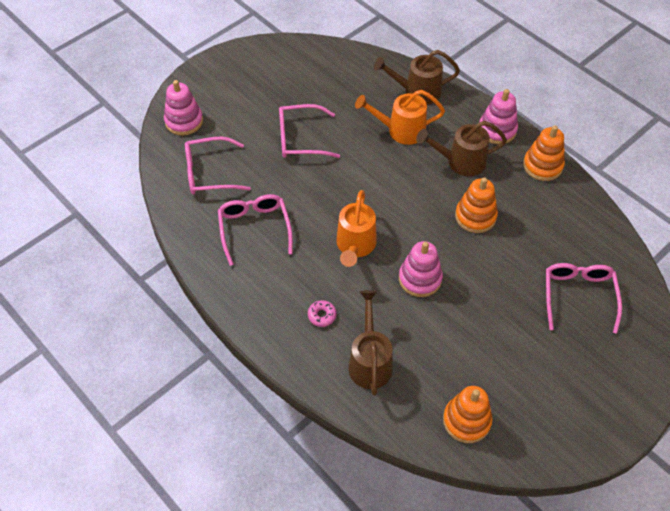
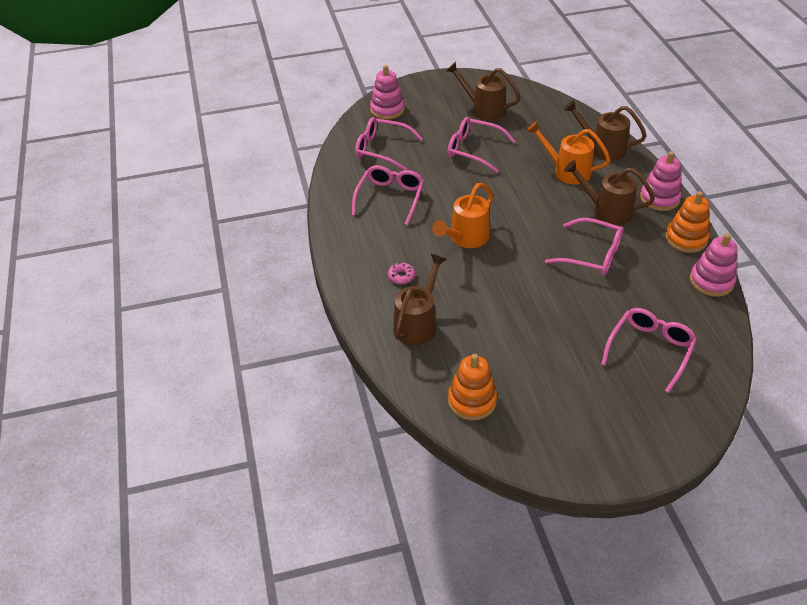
camera: 30 degrees right, 10 degrees down
pink stacking toy [399,241,443,297] -> pink stacking toy moved to [690,233,737,297]
orange stacking toy [455,178,498,233] -> pink glasses [545,218,623,276]
none -> brown watering can [446,62,521,121]

